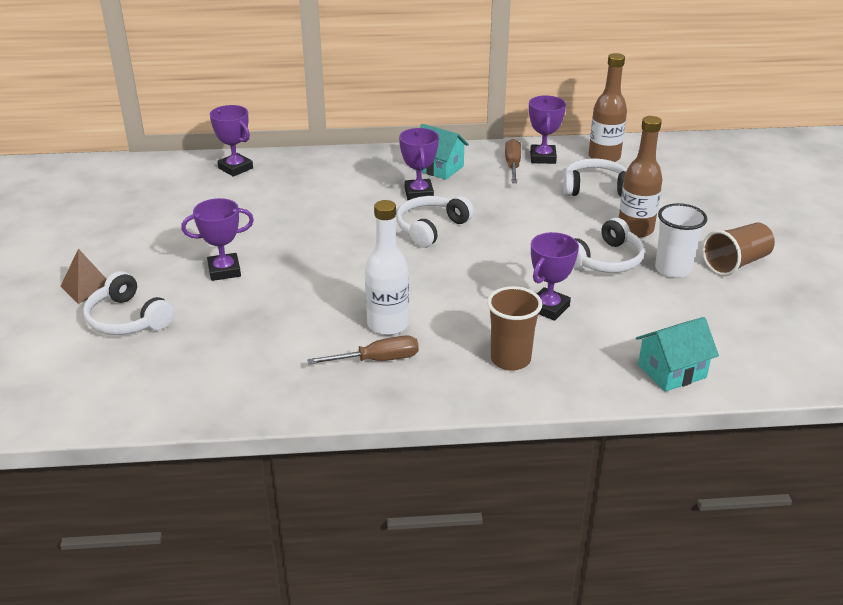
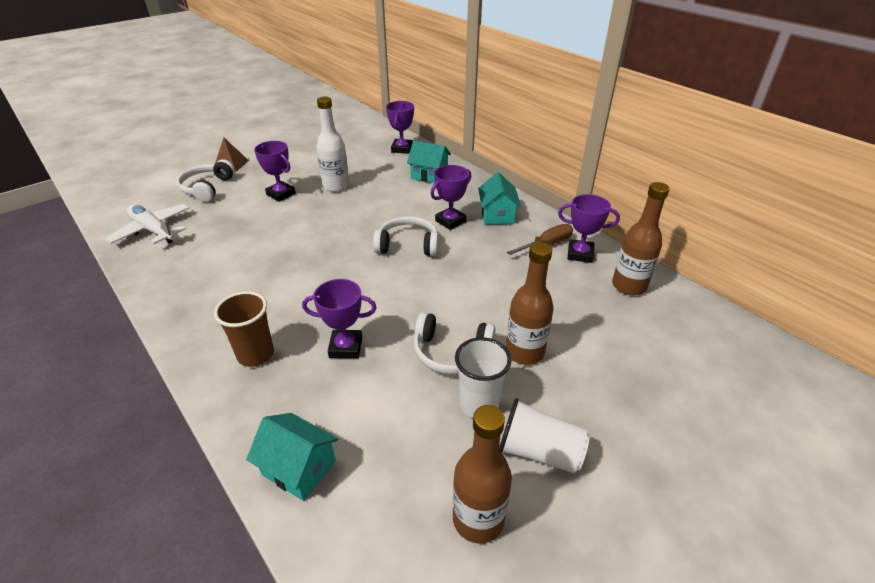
camera: 55 degrees right, 5 degrees up
brown screwdriver [307,336,419,364] -> none
white bottle [365,200,409,335] -> white bottle moved to [316,97,349,192]
purple trophy [529,95,566,164] -> purple trophy turned 45 degrees clockwise [558,194,620,263]
white headphones [563,158,627,197] -> none
brown cup [702,223,775,276] -> white cup [499,398,590,473]
none -> white plane [106,204,190,244]
none -> turquoise house [407,141,451,183]
none -> brown bottle [453,405,512,544]

